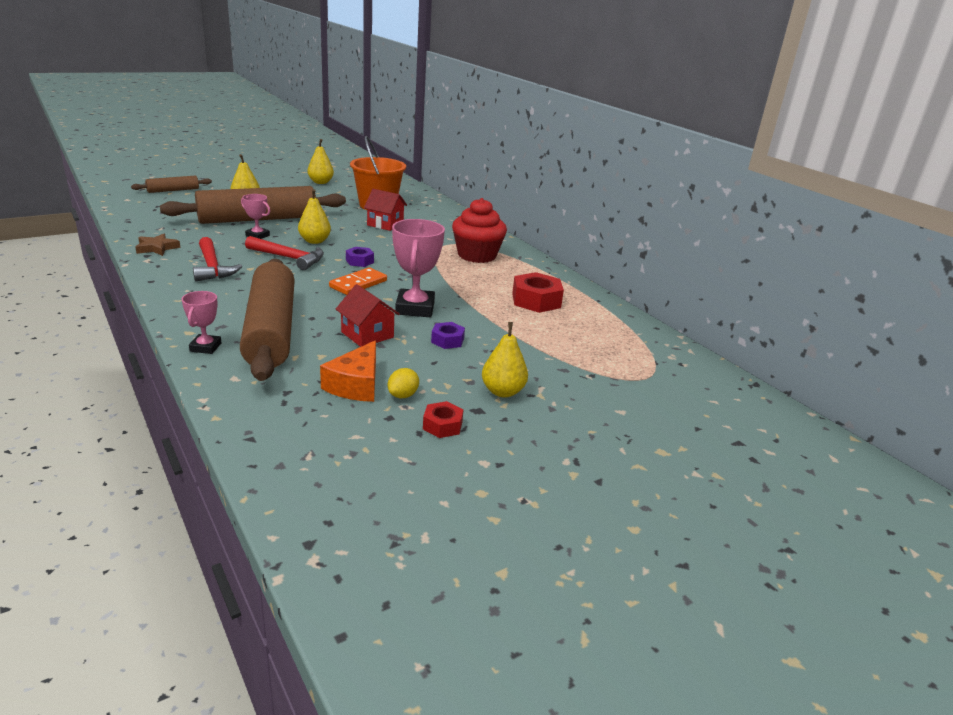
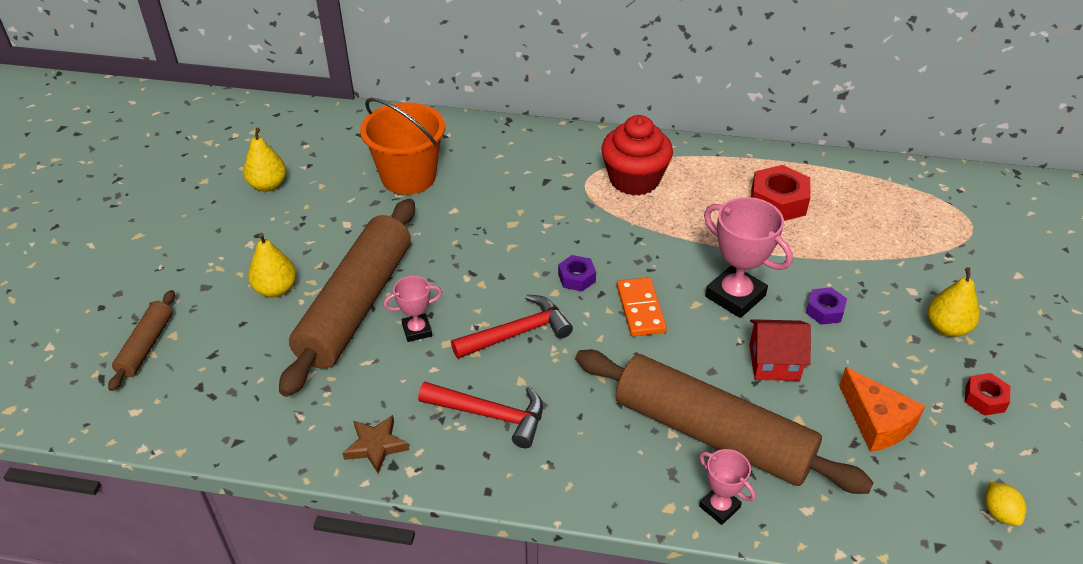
camera: 45 degrees left, 15 degrees up
yellow pear [298,189,331,244] -> none
red house [364,189,407,231] -> none
yellow lemon [388,368,419,398] -> yellow lemon moved to [985,482,1026,526]

